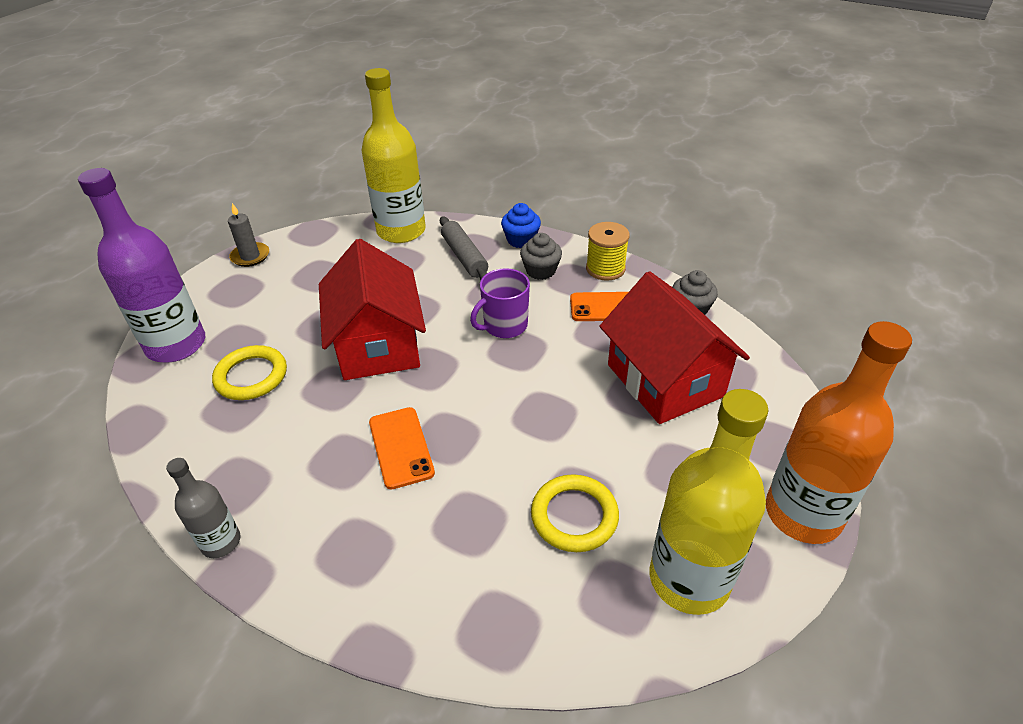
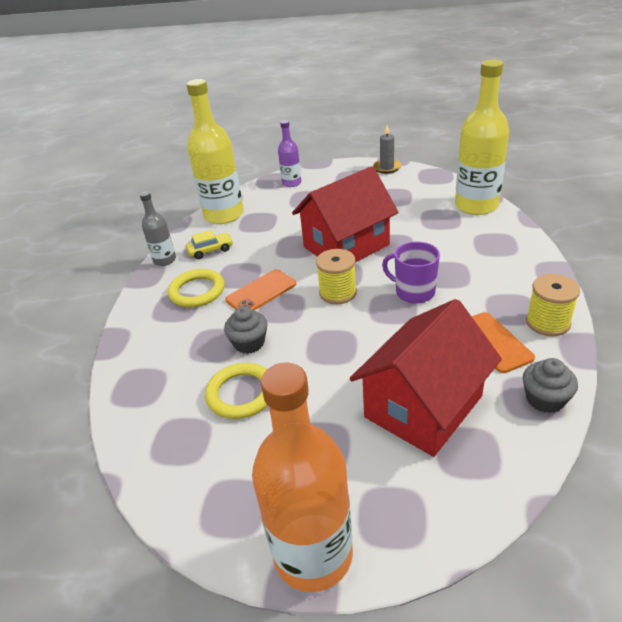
camera: 70 degrees right, 5 degrees down
purple bottle [78,168,205,362] -> purple bottle [278,120,301,187], size x0.52
yellow ring [212,345,287,400] -> yellow ring moved to [168,269,224,307]
grey rolling pin [440,216,488,280] -> none
blue cupcake [501,203,541,248] -> none
grey cupcake [520,233,562,280] -> grey cupcake moved to [224,306,268,354]
yellow bottle [649,389,768,615] -> yellow bottle moved to [186,79,244,224]
none -> yellow car [186,230,233,259]
none -> yellow spool [316,249,357,304]

